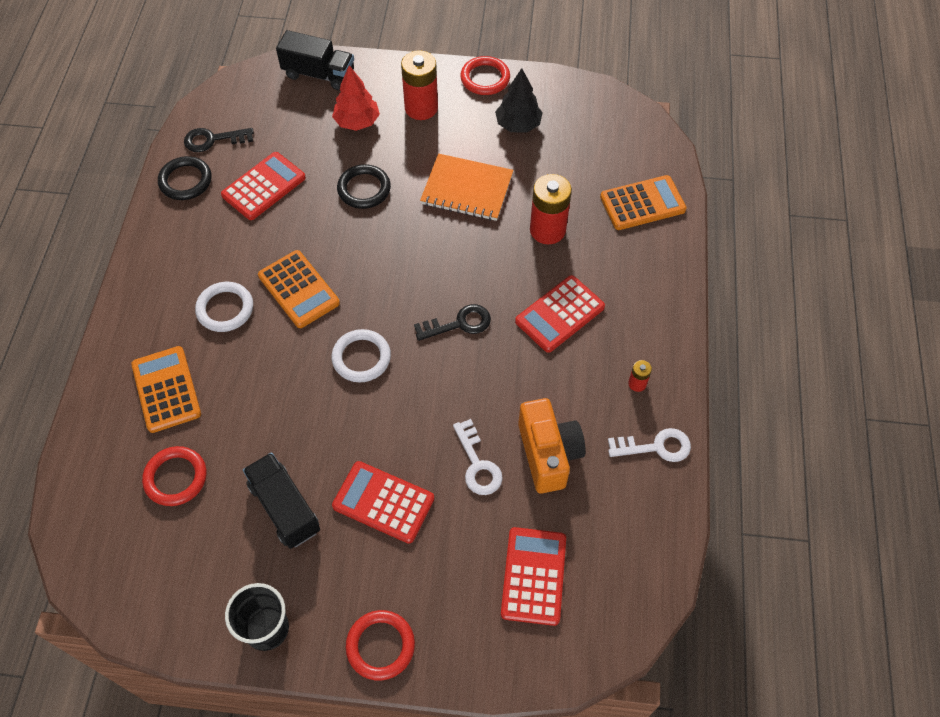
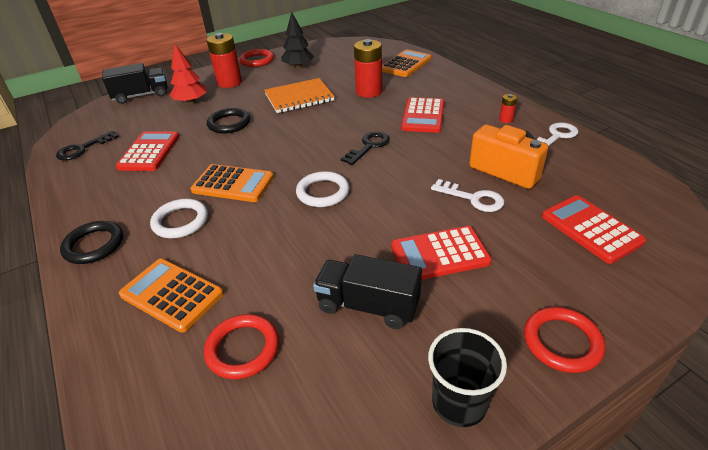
camera: 35 degrees left, 20 degrees down
black ring [158,156,211,200] -> black ring moved to [60,221,123,264]

